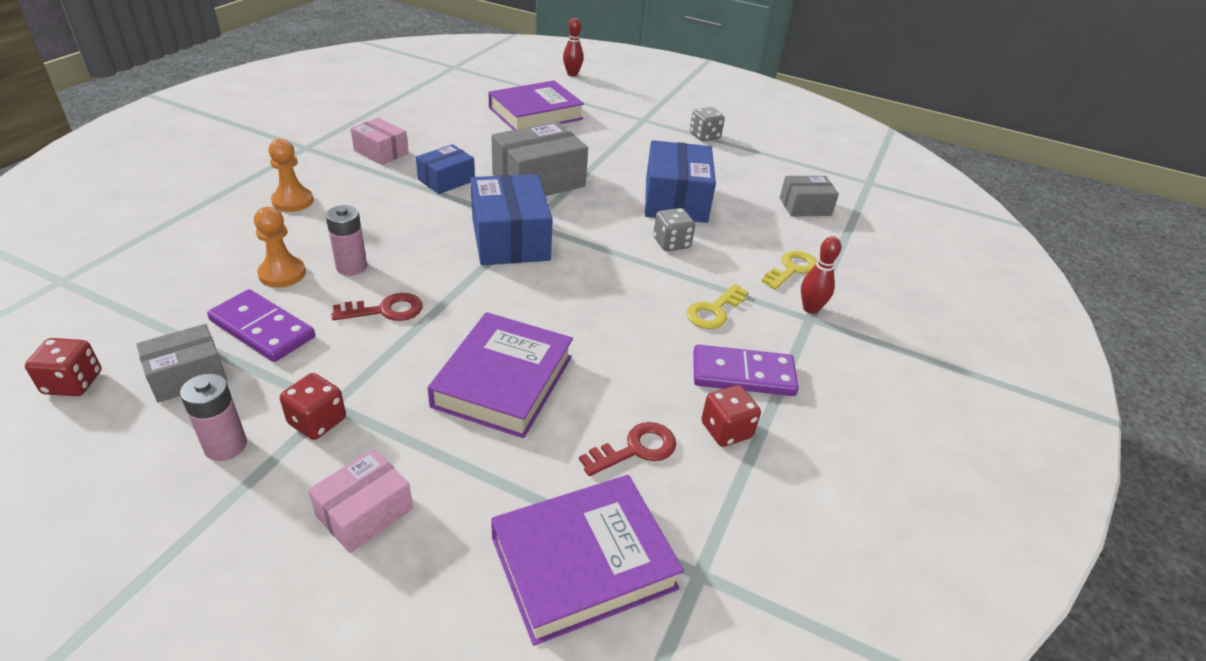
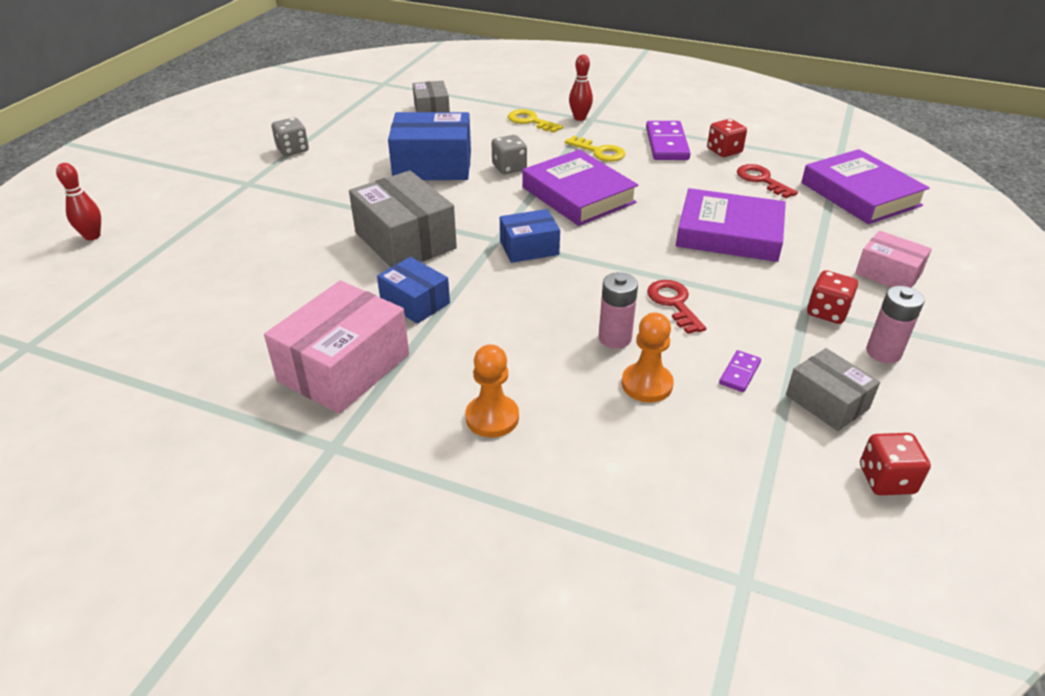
camera: 90 degrees left, 0 degrees up
purple domino [207,289,315,362] -> purple domino [719,350,761,392], size x0.50
pink box [350,118,409,165] -> pink box [264,281,409,414], size x1.71
blue box [471,174,553,265] -> blue box [500,209,560,263], size x0.58
purple book [488,81,584,130] -> purple book moved to [522,150,638,226]

